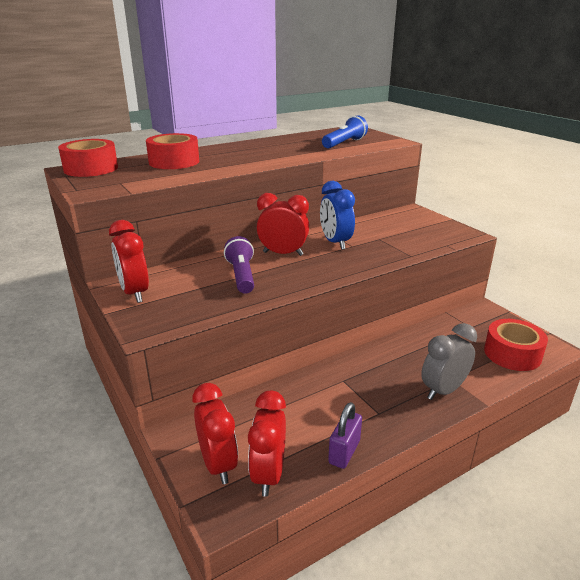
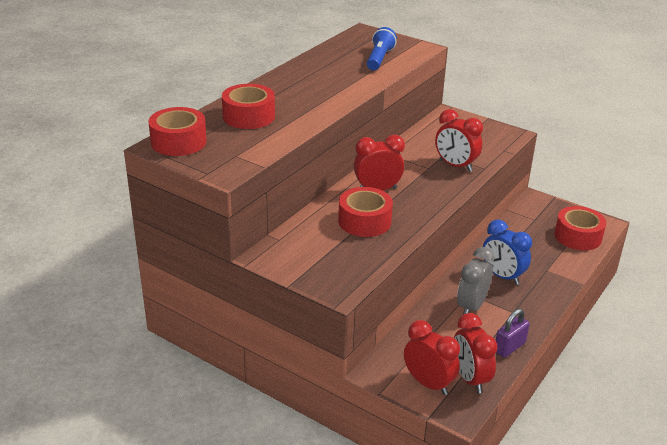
camera: 25 degrees left, 5 degrees up
red clock [109,220,149,303] -> red clock moved to [435,109,483,172]
purple flashlight [224,236,254,294] -> red tape [338,187,393,237]
blue clock [320,181,355,250] -> blue clock moved to [483,219,532,285]
purple padlock [328,402,362,469] -> purple padlock turned 45 degrees clockwise [496,309,530,358]
grey clock [421,323,477,400] -> grey clock moved to [457,247,494,314]

